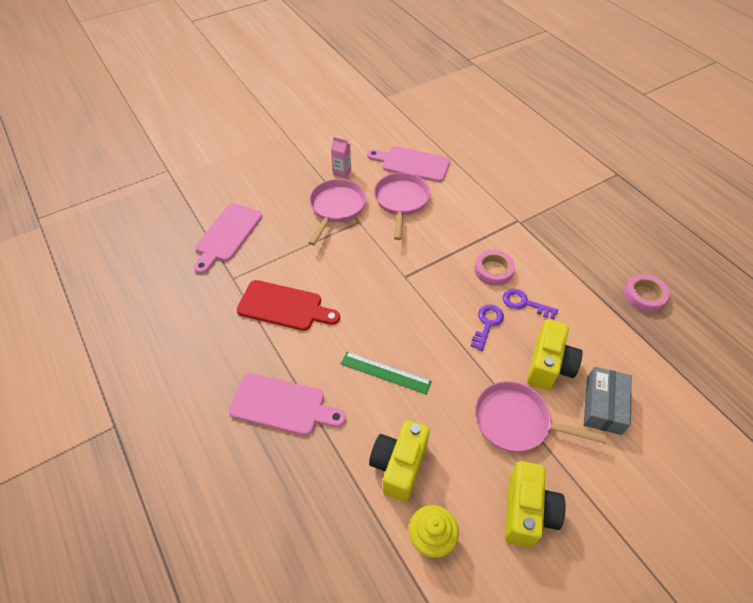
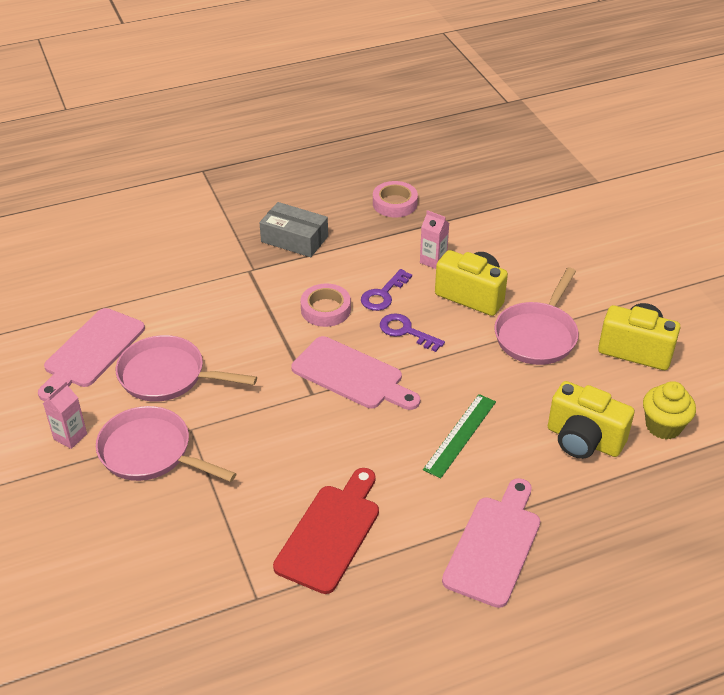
camera: 80 degrees left, 10 degrees down
pink cutting board [194,203,262,274] -> pink cutting board moved to [292,336,420,410]
grey box [584,367,632,435] -> grey box moved to [260,202,328,257]
none -> pink carton [420,210,449,269]

